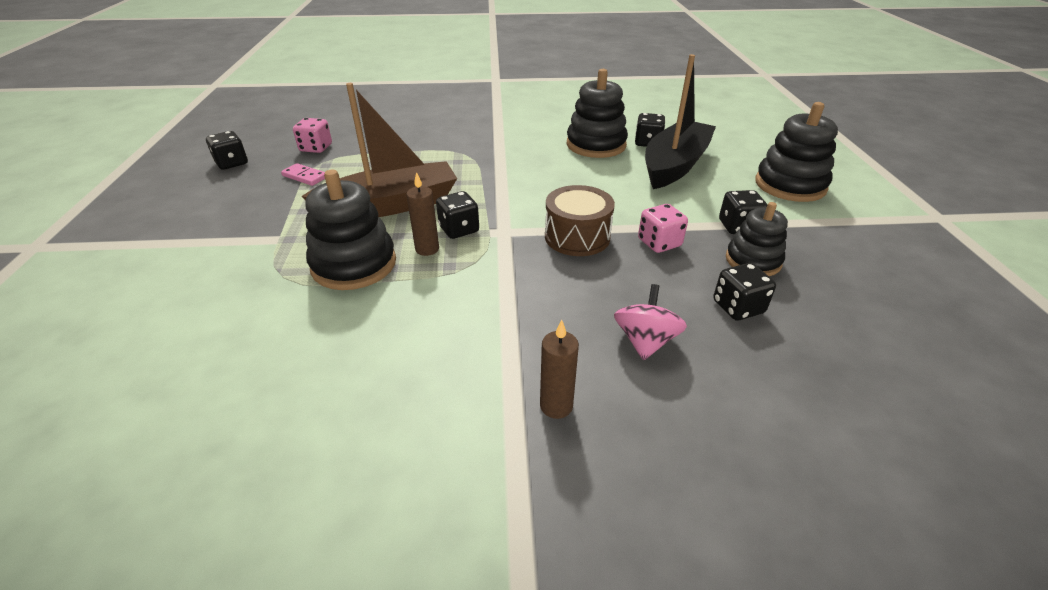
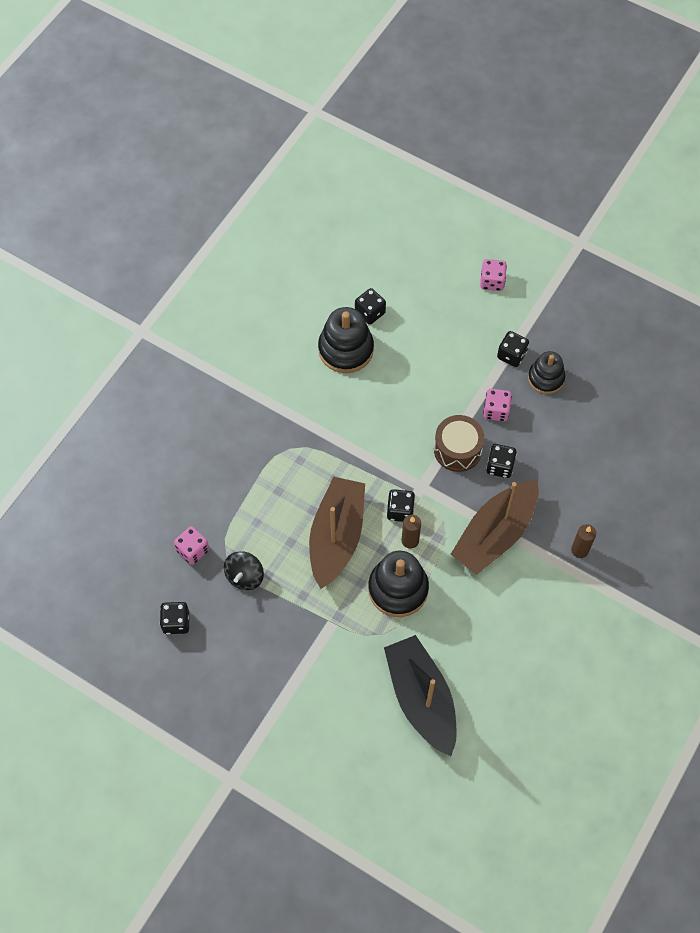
camera: 55 degrees left, 25 degrees up
pink domino [281,163,325,186] -> black spinning top [224,551,264,590]
pink spinning top [614,284,687,360] -> none
black boat [645,54,716,189] -> black boat moved to [384,635,457,756]
black dice [713,263,776,321] -> black dice moved to [486,444,517,478]
black stacking toy [755,102,838,202] -> pink dice [480,259,507,291]
none -> brown boat [450,480,539,575]

